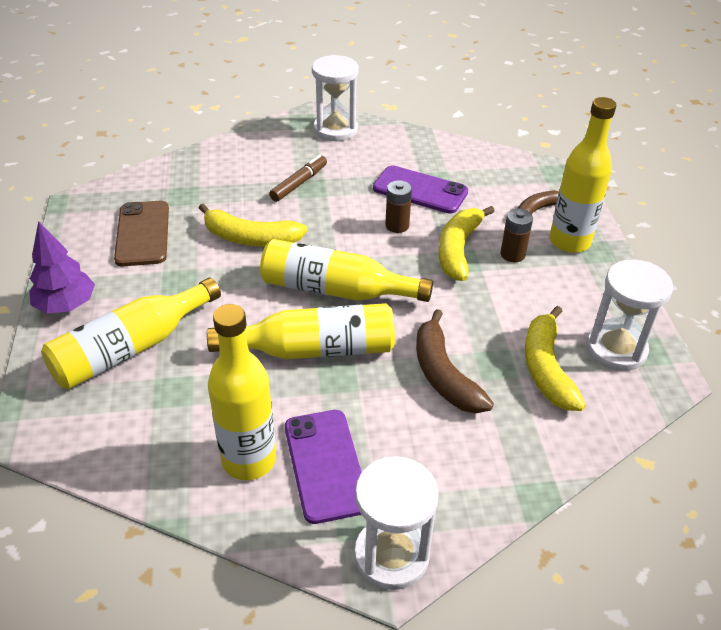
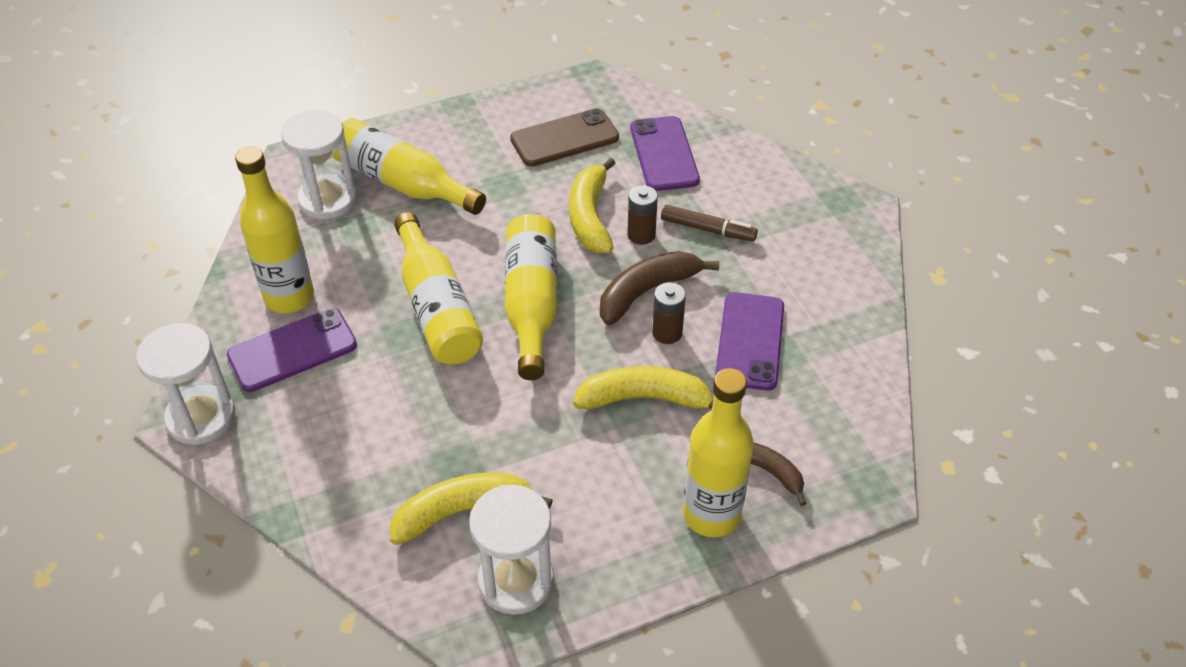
camera: 75 degrees right, 5 degrees up
purple tree [29,221,95,314] -> none
white hourglass [312,55,359,141] -> white hourglass moved to [281,110,357,220]
brown banana [416,309,494,413] -> brown banana moved to [600,251,719,325]
brown battery [500,209,533,263] -> brown battery moved to [627,185,658,245]
none -> purple phone [630,116,700,191]

